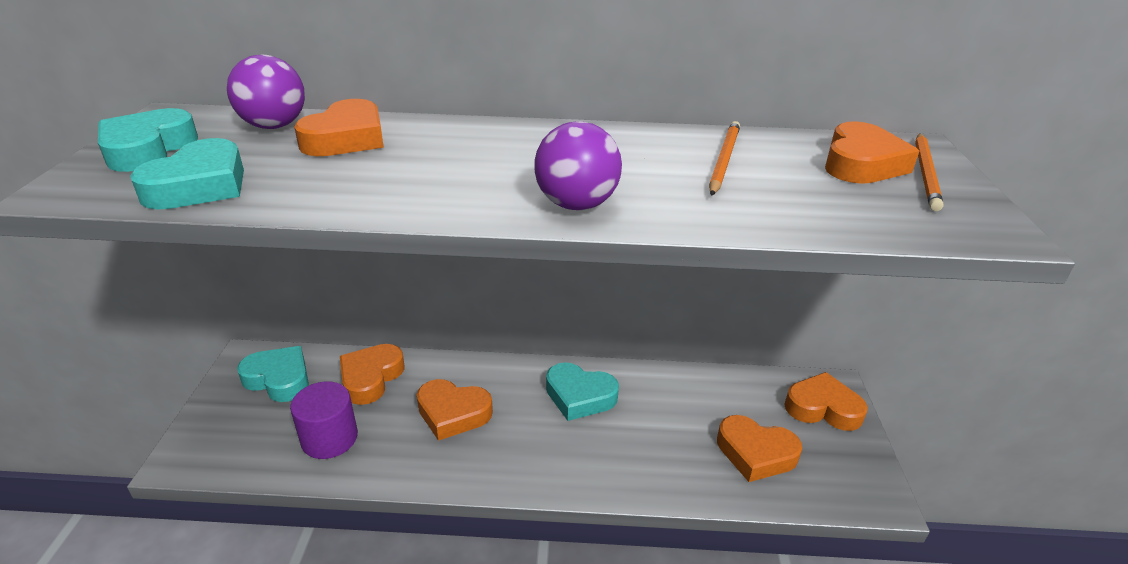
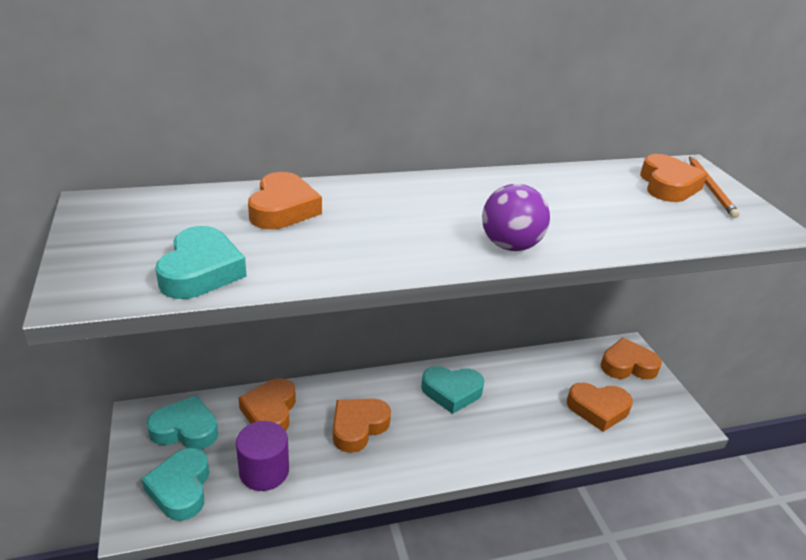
camera: 20 degrees left, 0 degrees up
turquoise heart [98,108,198,172] -> turquoise heart moved to [142,448,209,521]
purple ball [227,55,305,129] -> none
orange heart [417,379,493,441] -> orange heart turned 135 degrees clockwise [333,398,391,453]
orange pencil [709,121,740,196] -> none

